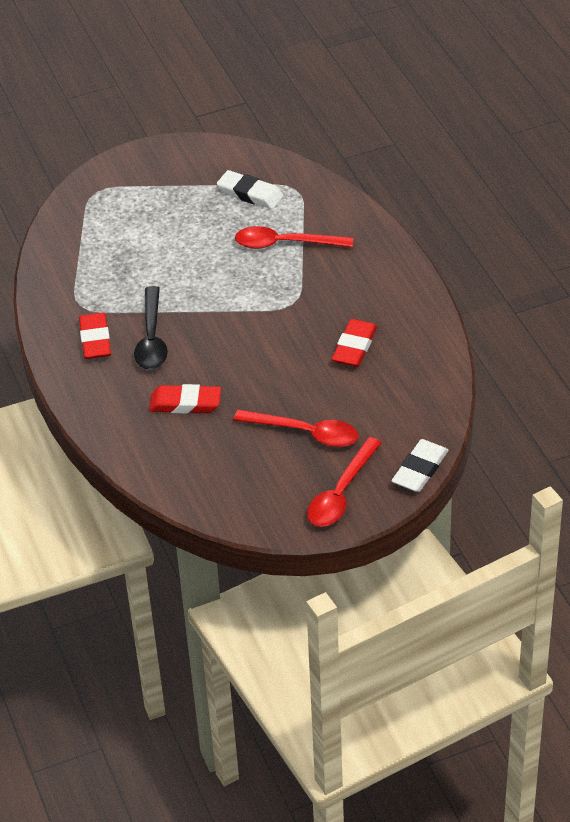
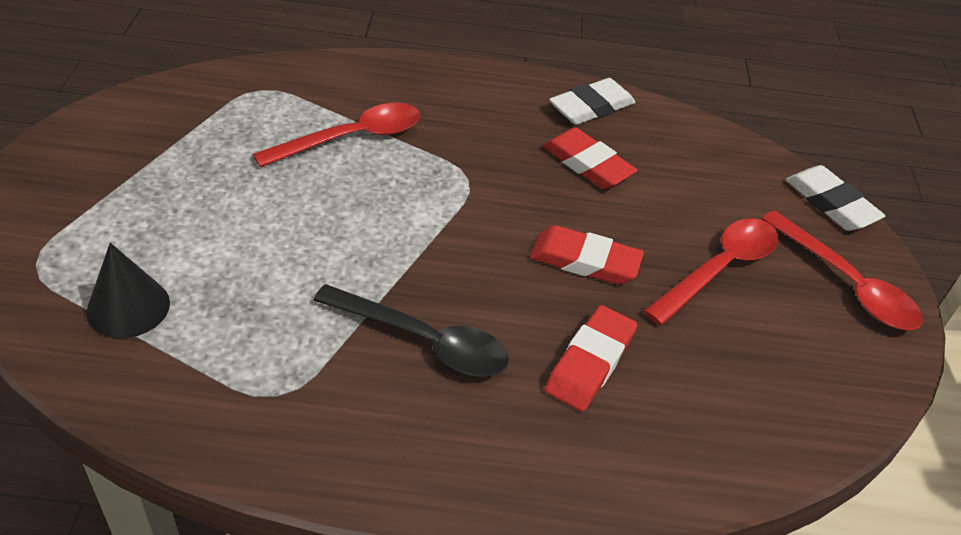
camera: 70 degrees left, 0 degrees up
red eraser [79,313,111,359] -> red eraser moved to [530,225,644,285]
white eraser [217,170,283,209] -> white eraser moved to [549,78,635,125]
red spoon [235,226,353,249] -> red spoon turned 150 degrees counterclockwise [253,103,420,168]
none -> black cone [86,243,170,338]

